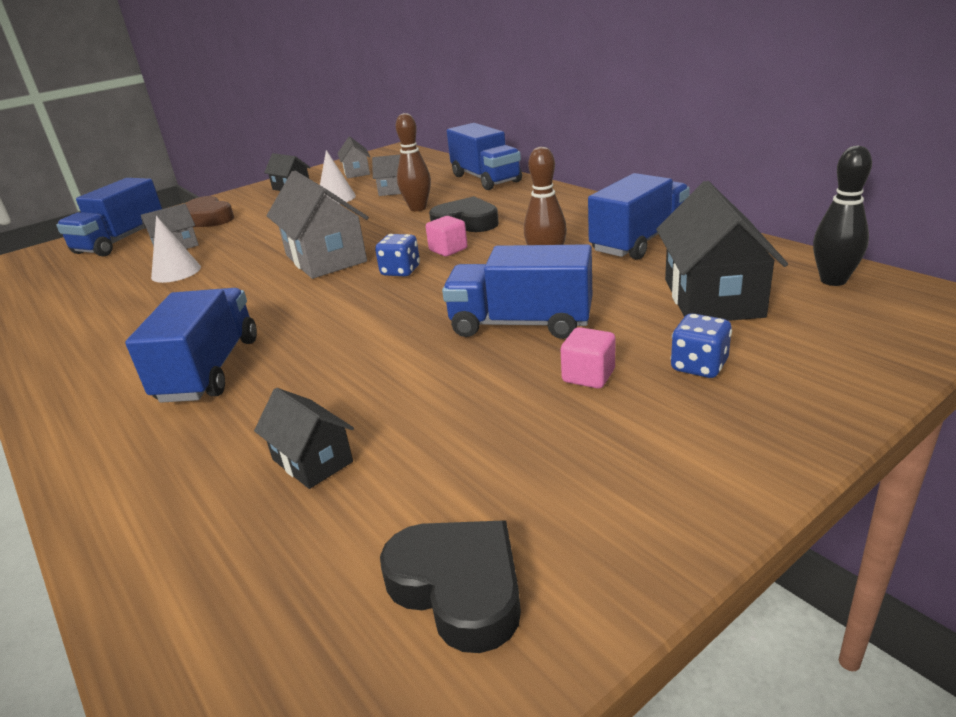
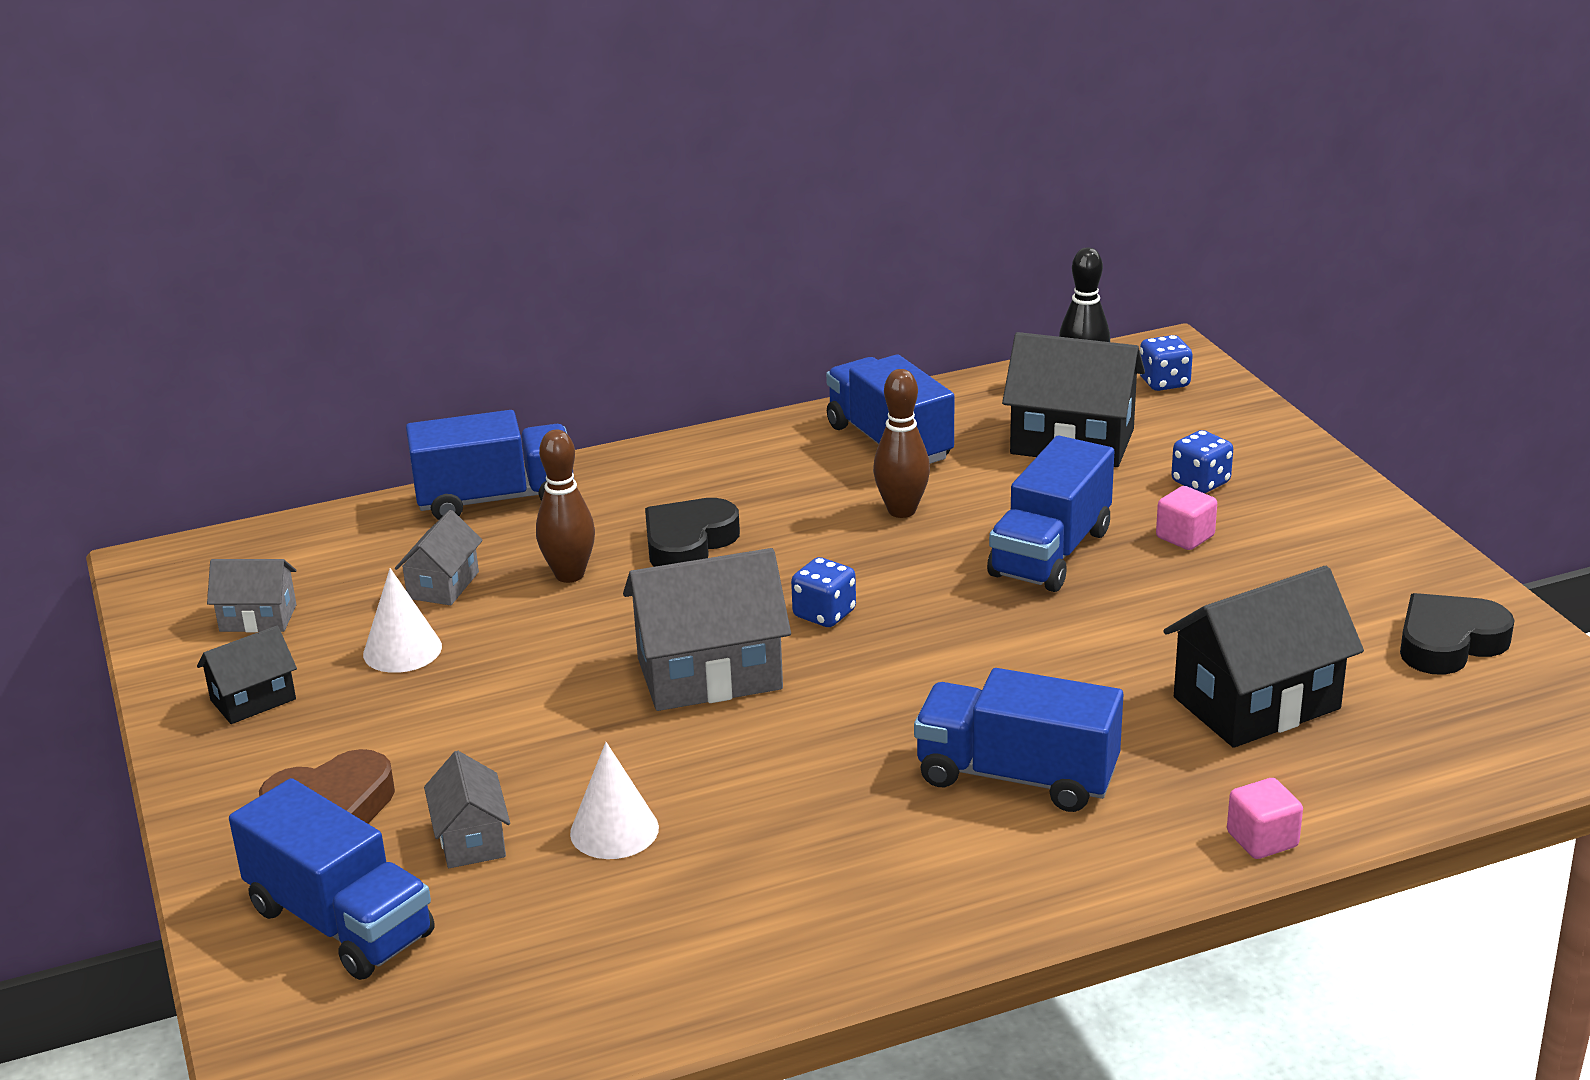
camera: 75 degrees left, 0 degrees up
black house [254,388,354,489] -> black house [1163,566,1364,748], size x1.84
pink cube [426,216,467,256] -> pink cube moved to [1227,778,1303,859]
none -> blue dice [1140,335,1193,391]

